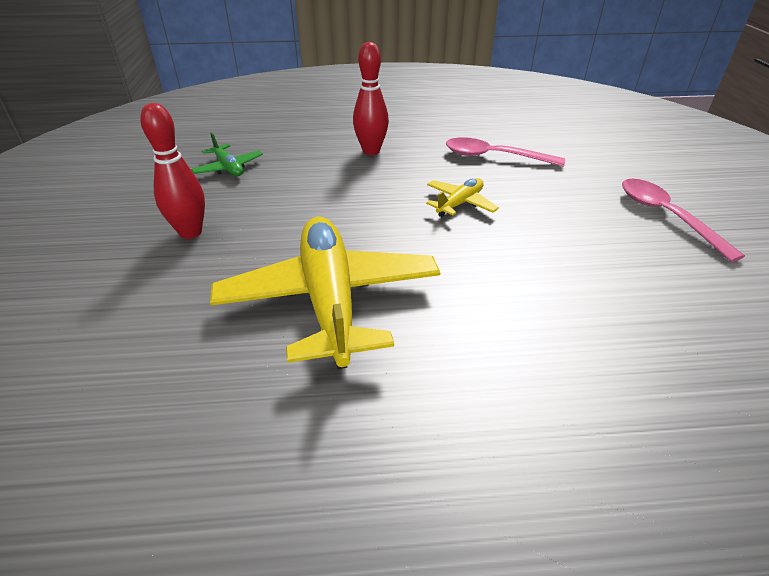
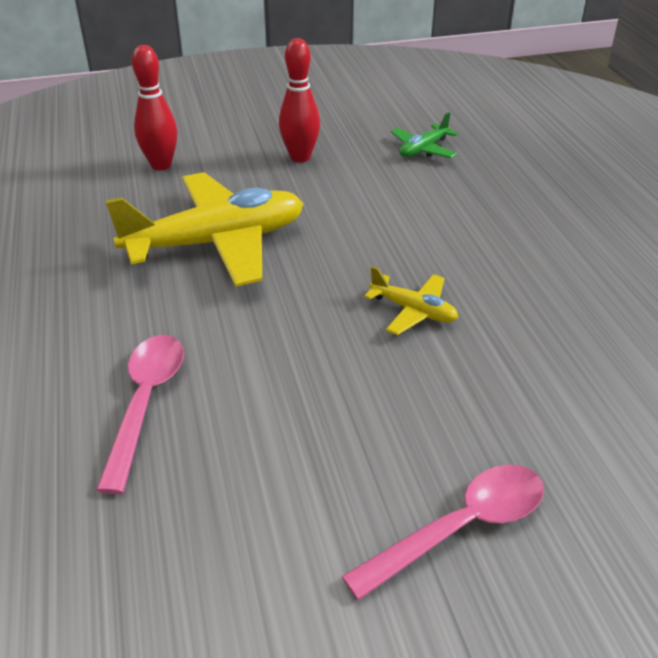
camera: 80 degrees right, 0 degrees up
red bowling pin [353,42,389,155] -> red bowling pin moved to [132,45,178,170]
pink spoon [446,137,565,167] -> pink spoon moved to [96,335,184,494]

